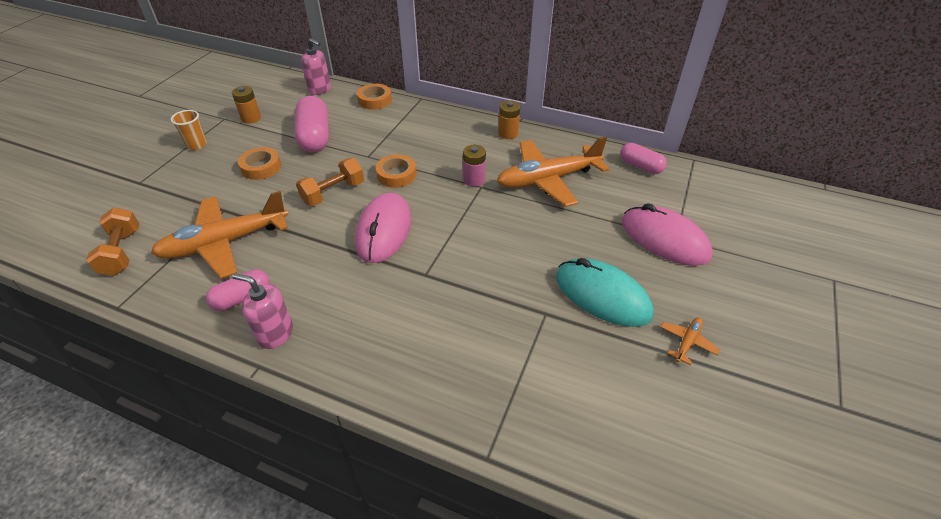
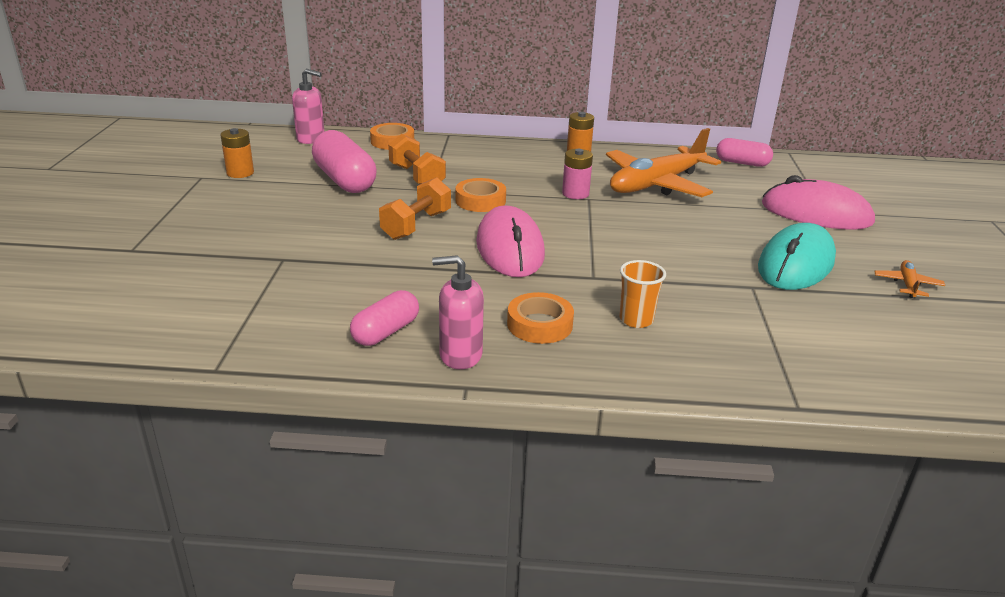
camera: 20 degrees left, 15 degrees down
orange dumbbell [86,208,139,276] -> orange dumbbell moved to [388,134,446,184]
orange plane [151,191,288,279] -> none
orange cup [171,110,207,150] -> orange cup moved to [619,260,666,328]
orange tape [238,147,281,180] -> orange tape moved to [507,292,574,344]
turquoise mouse [556,258,654,327] -> turquoise mouse turned 75 degrees counterclockwise [758,223,836,290]

